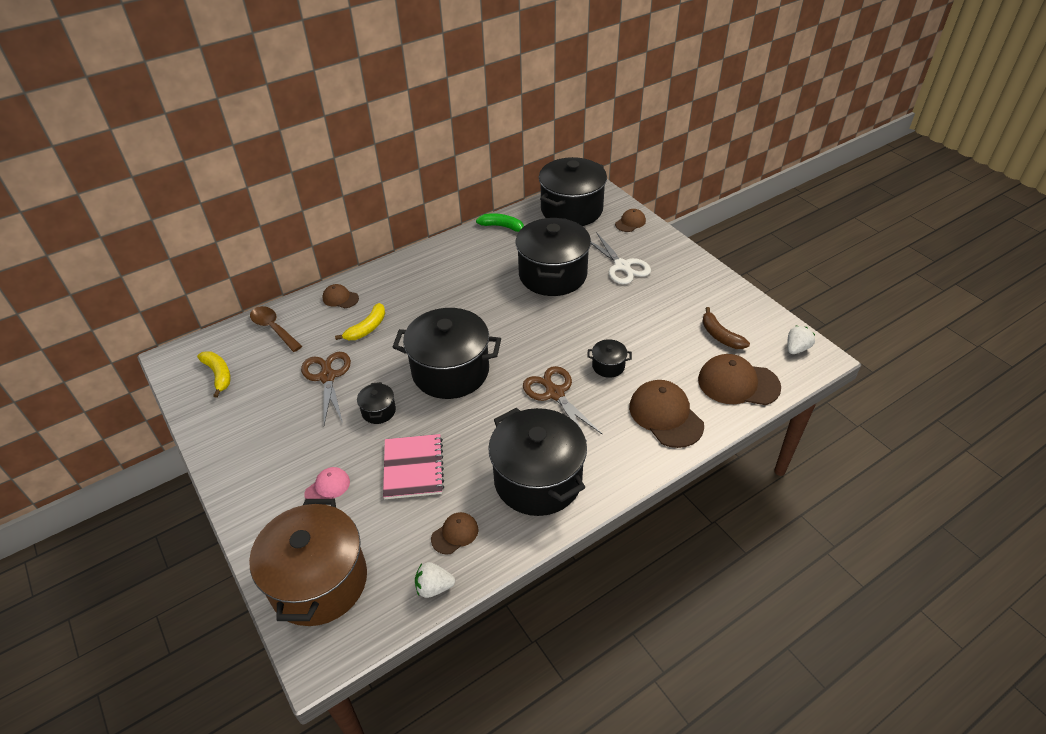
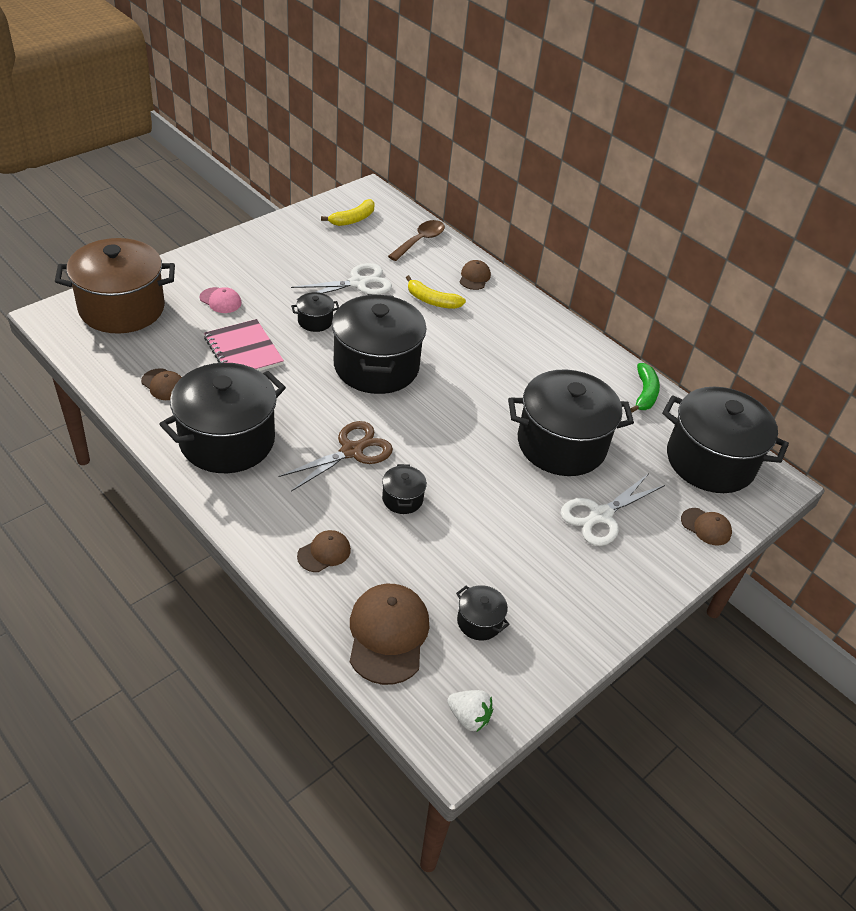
camera: 75 degrees right, 0 degrees up
brown scissors [301,352,351,425] -> white scissors [291,263,392,300]
pink notebook [383,434,444,499] -> pink notebook turned 75 degrees clockwise [204,319,284,371]
white strawberry [415,562,455,598] -> none
brown cap [629,380,704,448] -> brown cap [297,530,351,572], size x0.53
brown banana [702,307,750,349] -> black pot [456,585,510,640]

